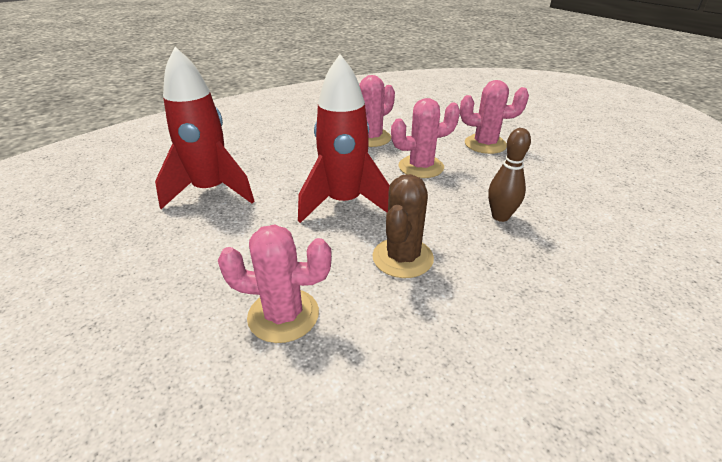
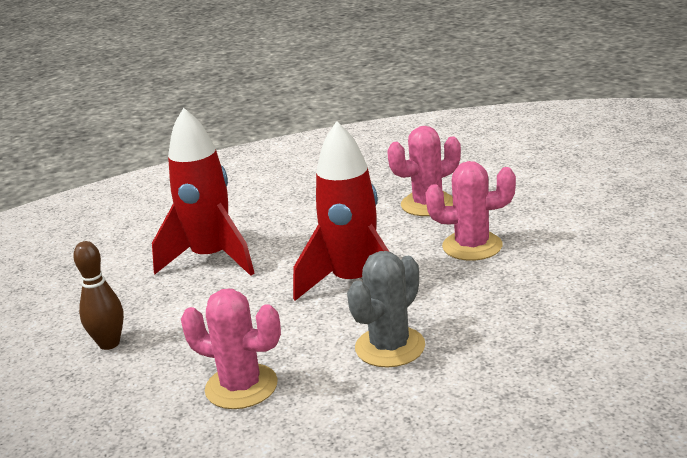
camera: 20 degrees right, 10 degrees down
brown cactus [372,174,434,278] -> grey cactus [347,251,425,368]
pink cactus [460,80,529,154] -> none
brown bowling pin [488,128,531,222] -> brown bowling pin moved to [73,241,124,350]

